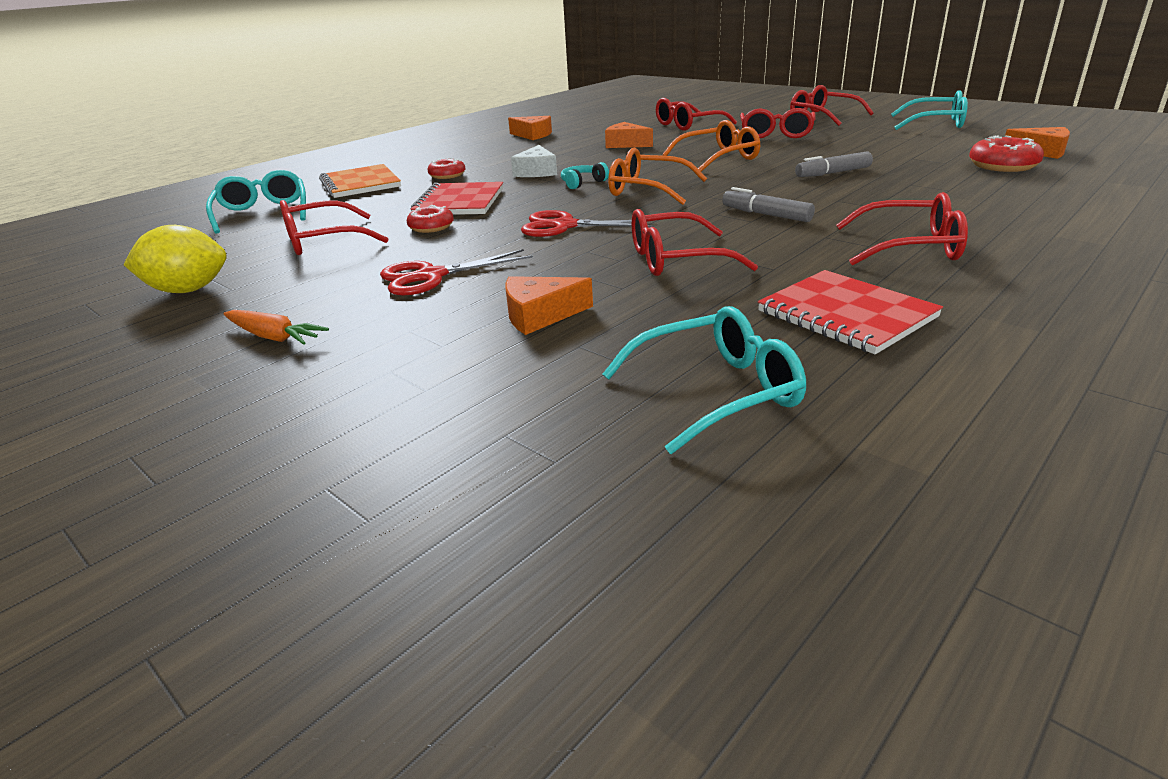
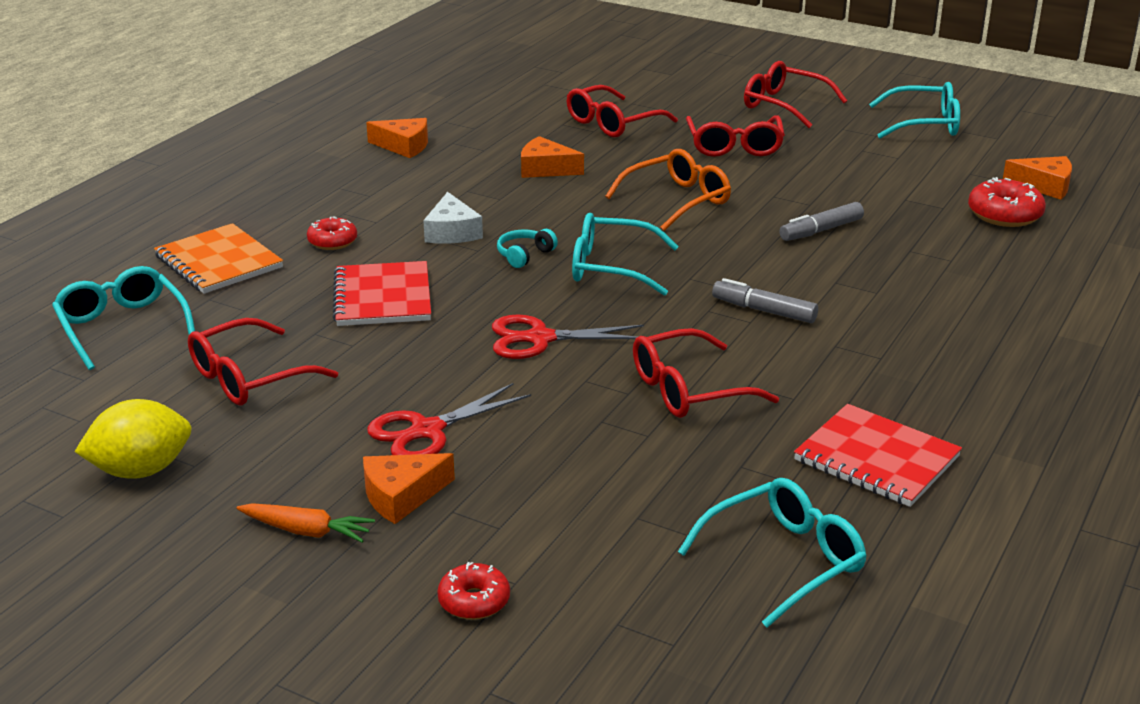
camera: 15 degrees left, 0 degrees up
red donut [407,205,454,233] -> red donut moved to [437,562,510,620]
orange cheese [506,276,593,335] -> orange cheese moved to [363,453,455,524]
orange glasses [608,147,707,205] -> turquoise glasses [572,213,679,296]
red glasses [836,192,968,266] -> none

